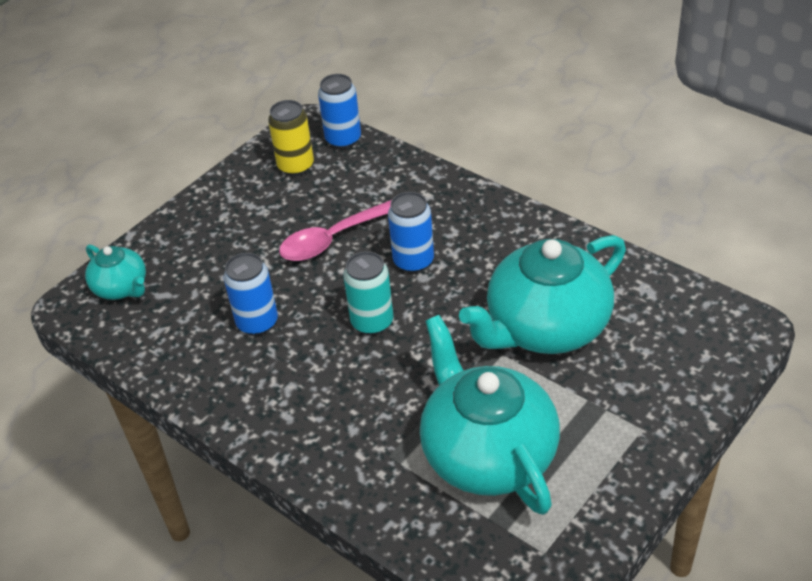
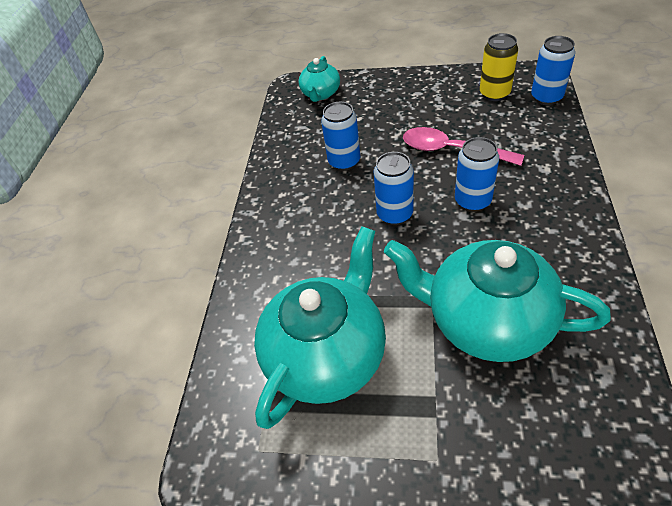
camera: 60 degrees right, 5 degrees up
turquoise can [343,251,393,335] -> blue can [374,152,414,225]

